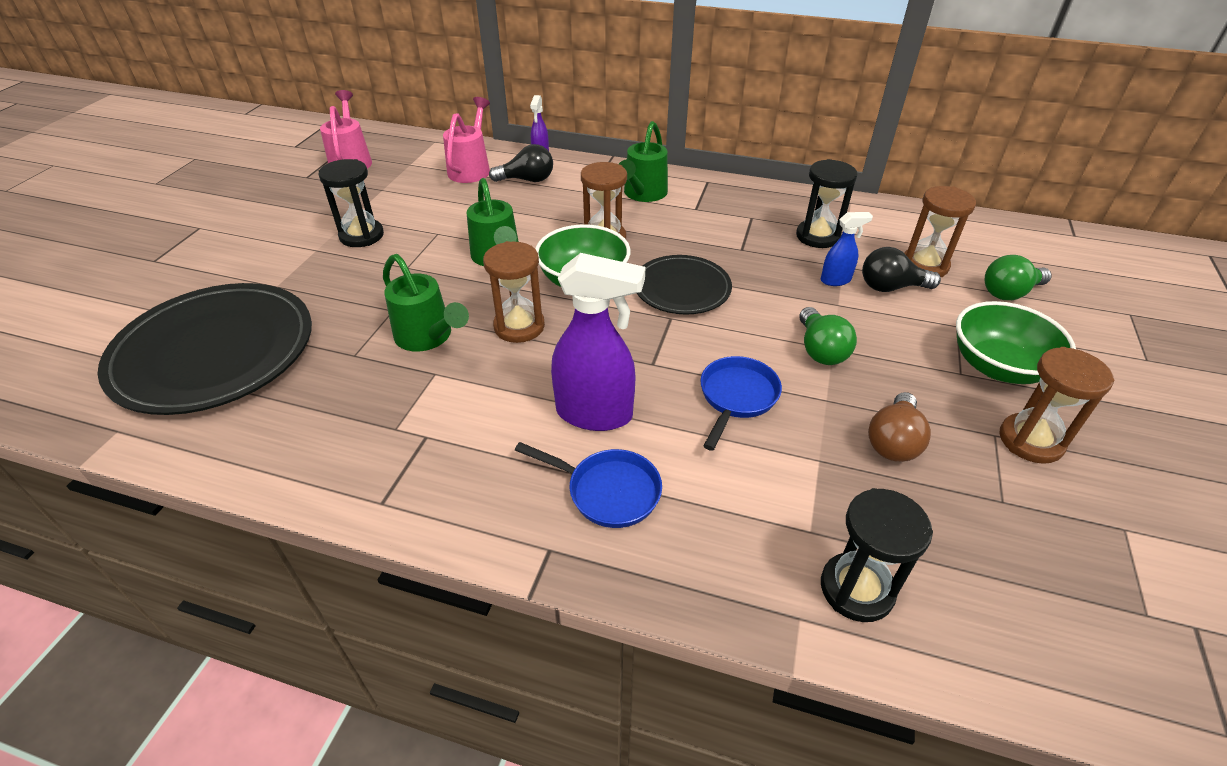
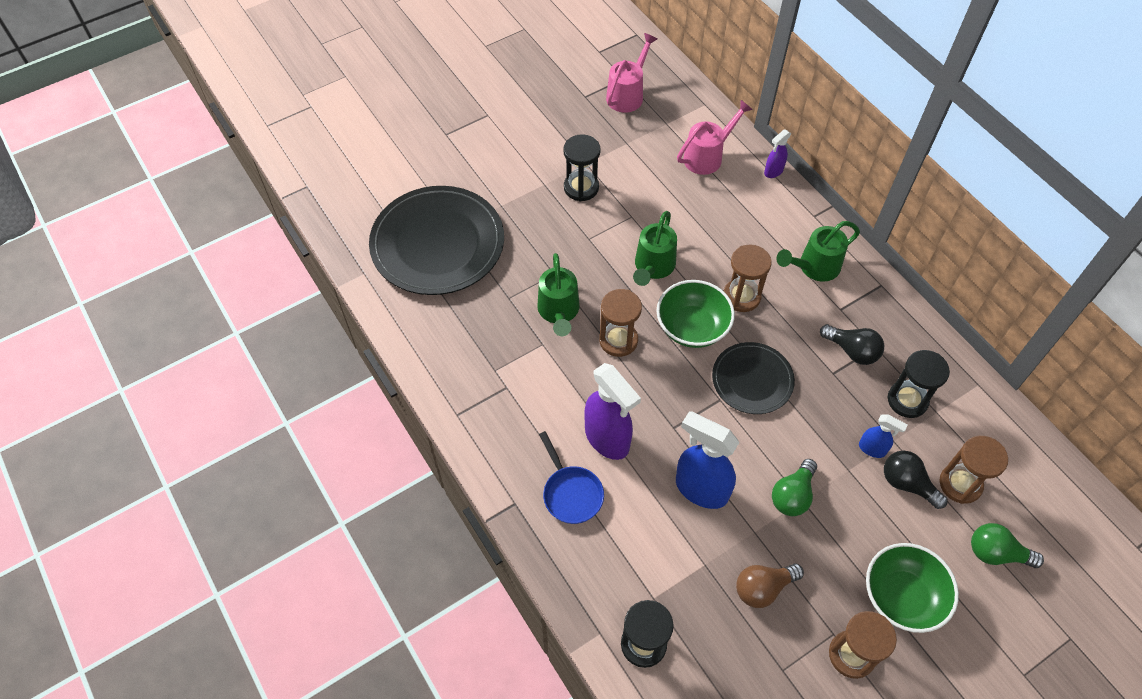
camera: 40 degrees right, 15 degrees up
black light bulb [489,144,553,182] -> black light bulb moved to [820,324,884,365]
blue pan [700,356,782,451] -> blue spray bottle [676,411,739,509]

